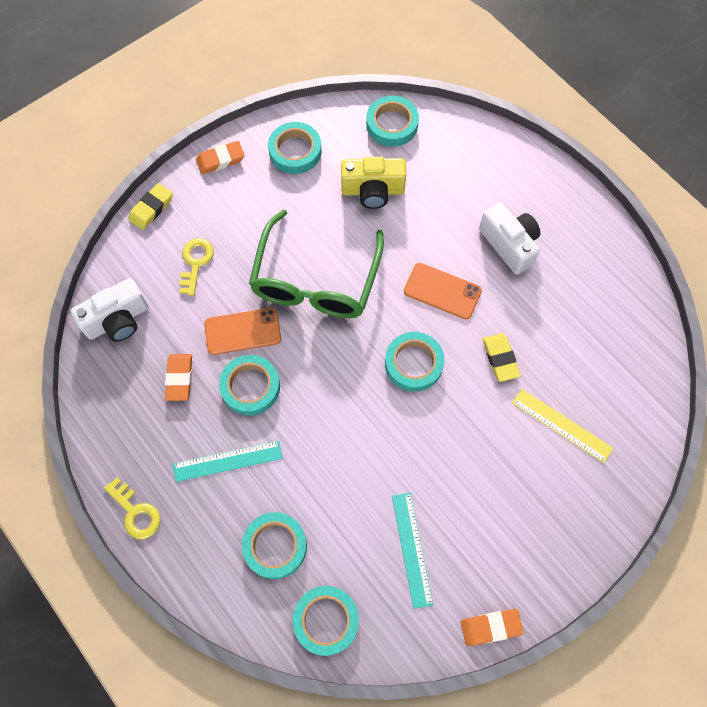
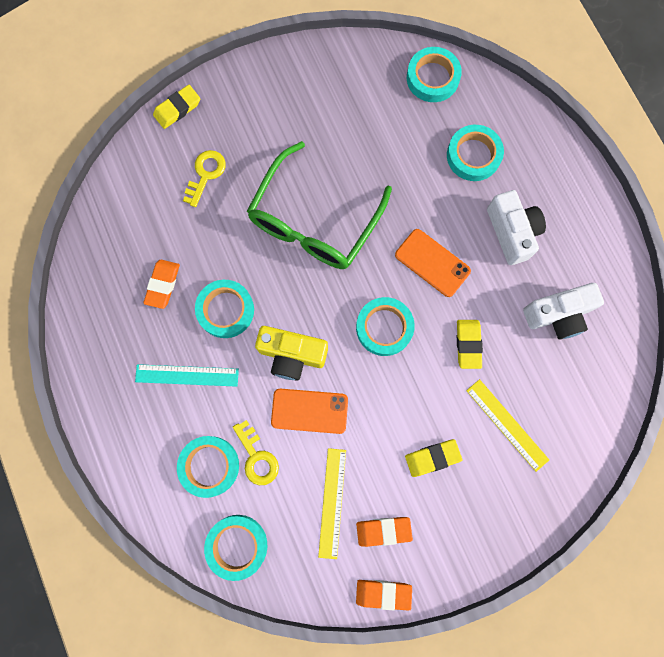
camera: 15 degrees right, 10 degrees up
white camera [71,278,149,342] -> white camera moved to [523,283,604,339]
yellow key [104,478,160,539] -> yellow key moved to [233,420,279,485]
orange eraser [196,141,245,174] -> orange eraser moved to [356,517,413,547]
orange phone [204,308,281,355] -> orange phone moved to [271,389,348,434]
turquoise tape [268,122,322,174] -> turquoise tape moved to [447,125,504,181]
yellow camera [341,157,406,209] -> yellow camera moved to [255,326,328,381]
turquoise ruler [392,492,433,609] -> yellow ruler [318,448,346,559]
none -> yellow eraser [405,439,462,477]

